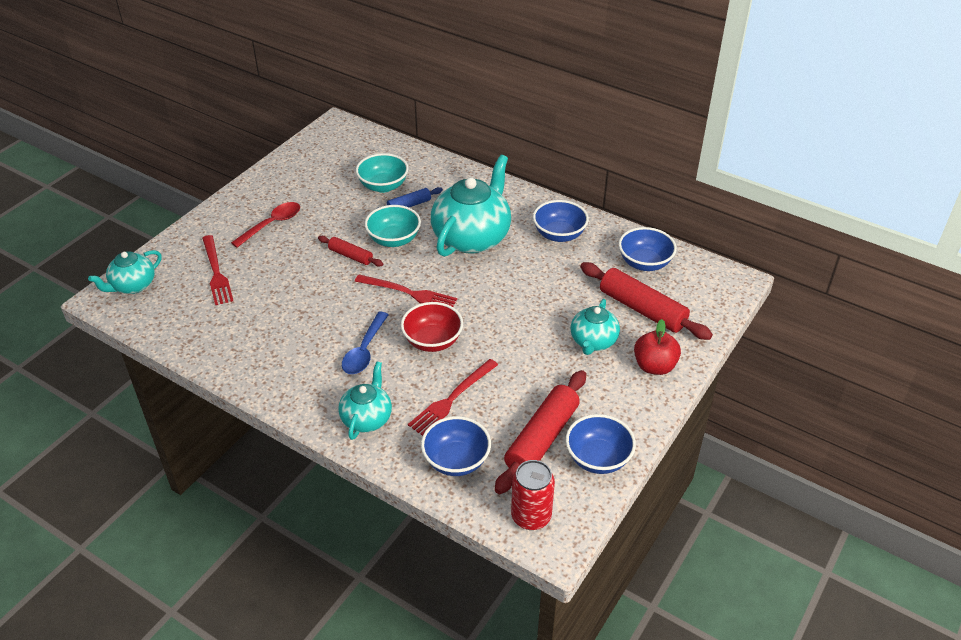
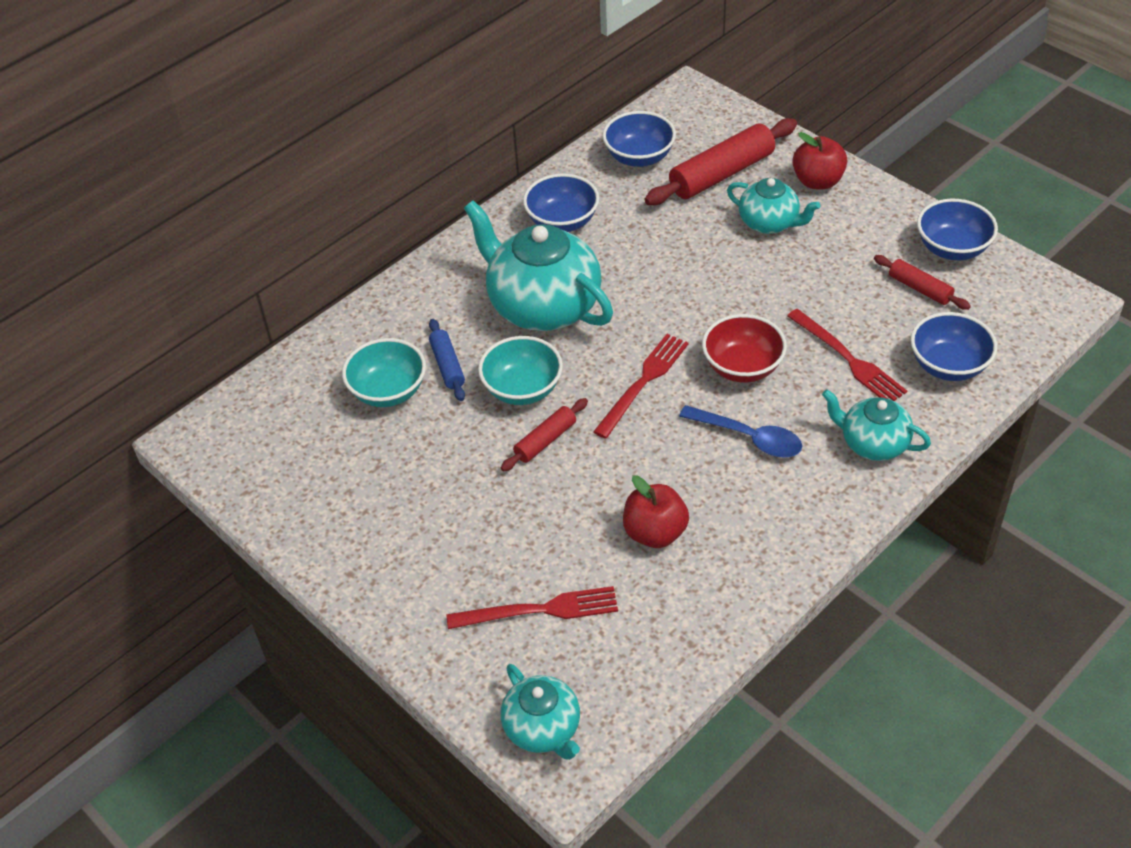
camera: 75 degrees left, 5 degrees up
red spoon [231,202,300,248] -> none
red rolling pin [495,370,586,494] -> red rolling pin [874,255,971,310], size x0.54
red can [511,460,555,530] -> none
none -> red apple [623,475,689,548]

